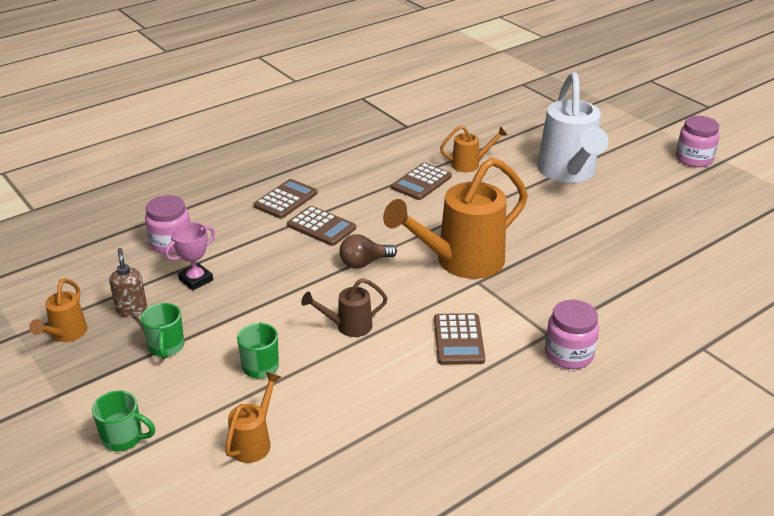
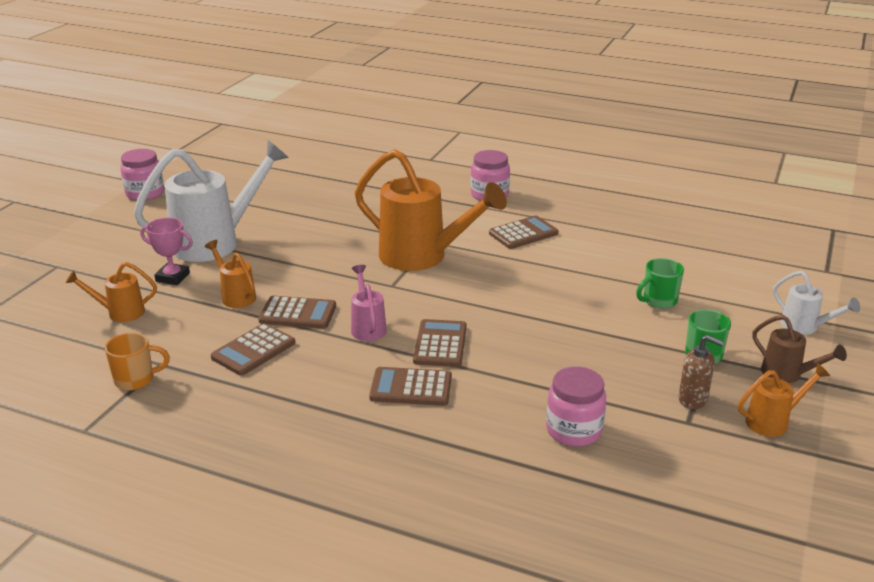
camera: 120 degrees left, 5 degrees down
green mug [92,390,155,452] -> white watering can [773,271,860,335]
brown soap dispenser [109,248,147,317] -> brown soap dispenser turned 105 degrees counterclockwise [679,335,724,409]
pink trophy [165,222,215,291] -> pink trophy moved to [140,218,193,285]
orange watering can [225,372,281,463] -> orange watering can moved to [66,262,157,322]
brown watering can [301,278,388,337] -> brown watering can moved to [752,315,847,383]
brown light bulb [340,234,397,269] -> none
none -> orange mug [105,333,170,391]
none -> brown calculator [211,323,295,376]
none -> pink watering can [351,265,387,341]

